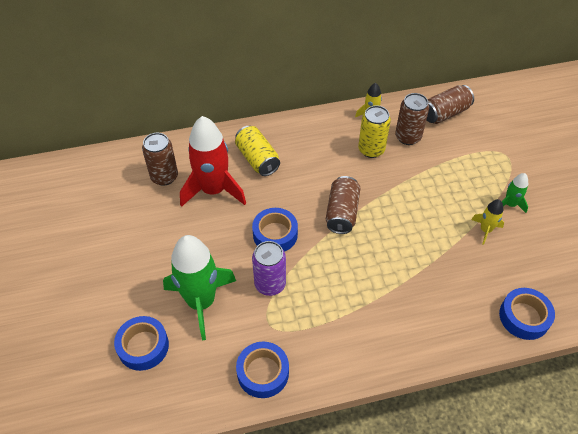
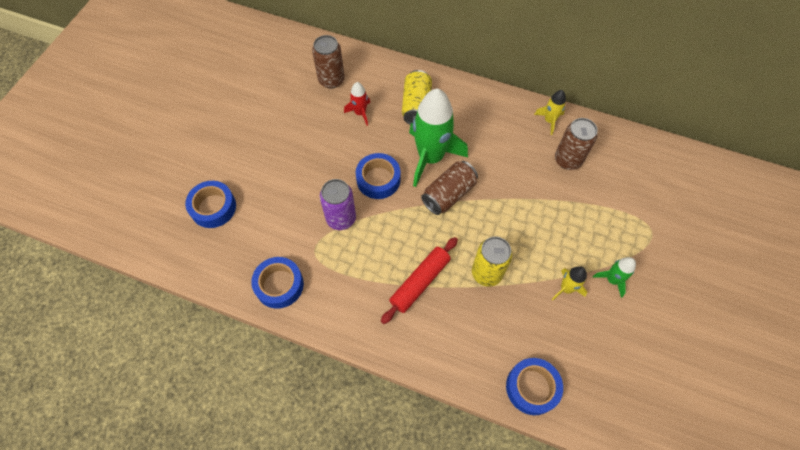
camera: 35 degrees right, 10 degrees up
green rocket [163,235,236,340] -> green rocket moved to [409,89,468,187]
red rocket [180,116,246,207] -> red rocket [344,82,370,126], size x0.47
yellow can [358,106,391,158] -> yellow can moved to [472,237,512,287]
brown can [427,85,474,124] -> none
none -> red rolling pin [381,237,458,324]

